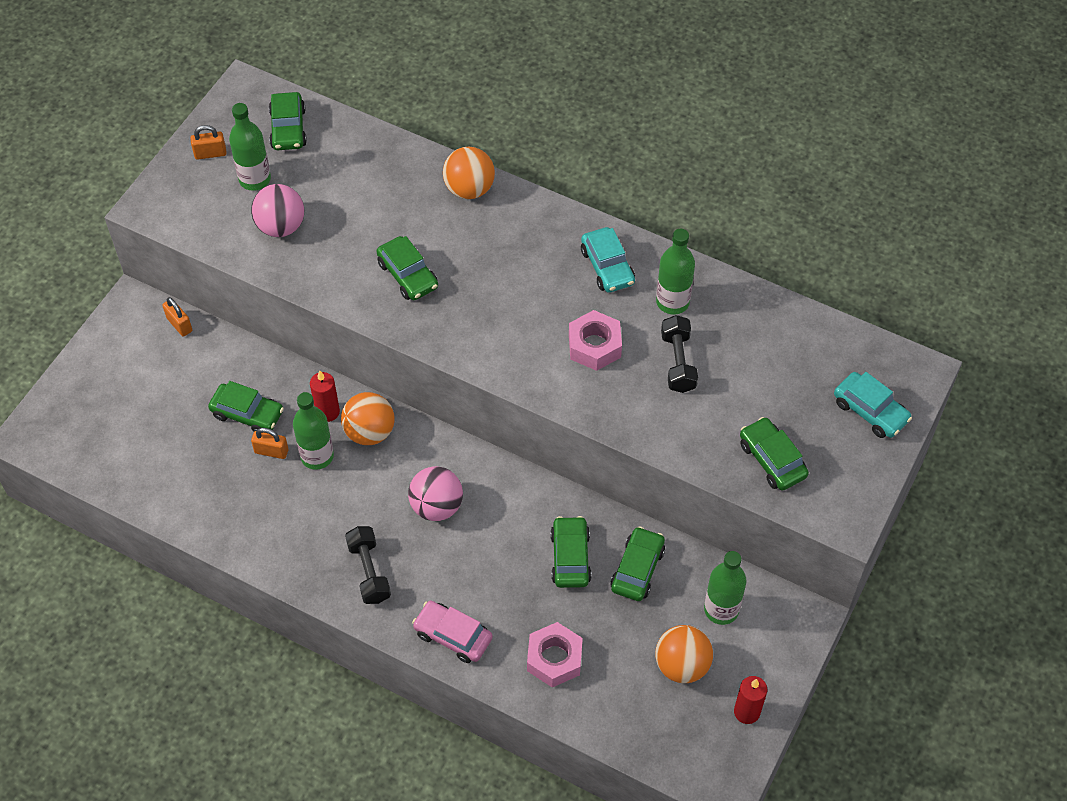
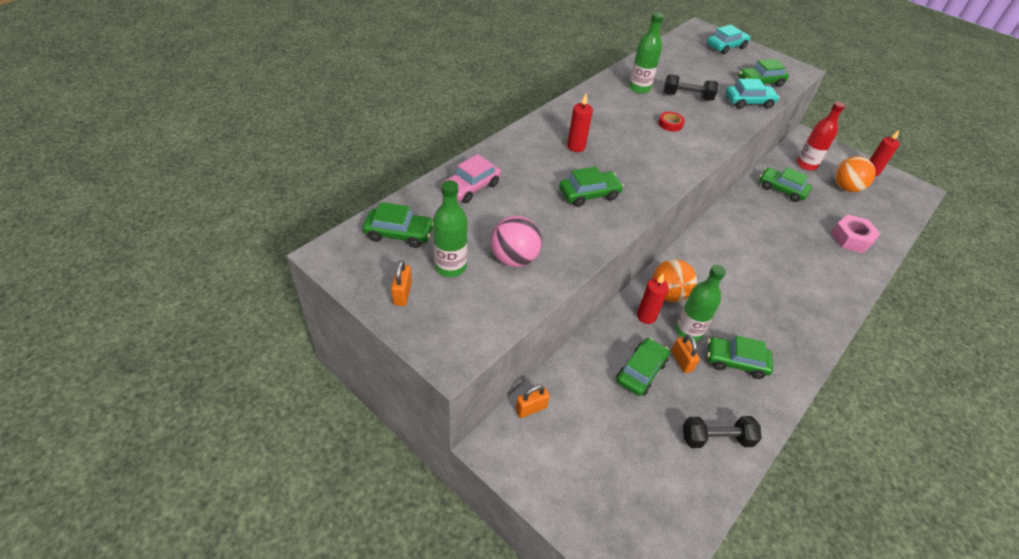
camera: 80 degrees left, 10 degrees down
orange padlock [251,428,289,459] -> orange padlock turned 45 degrees counterclockwise [671,335,700,373]
black dumbbell [345,526,391,604] -> black dumbbell moved to [683,416,761,448]
pink ball [408,466,463,521] -> none
pink car [412,600,493,663] -> pink car moved to [441,154,501,203]
orange ball [443,147,495,199] -> none
green car [550,516,592,588] -> green car moved to [707,336,773,379]
pink nut [569,310,622,371] -> red tape [658,112,685,132]
turquoise car [581,227,635,293] -> turquoise car moved to [725,79,780,109]
green bottle [704,551,747,625] -> red bottle [797,102,845,171]
none -> red candle [567,94,593,152]

